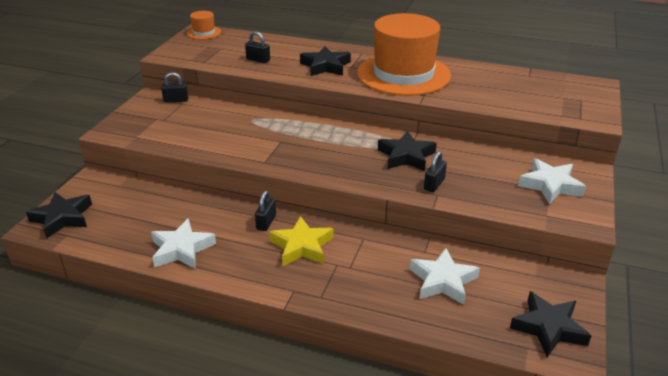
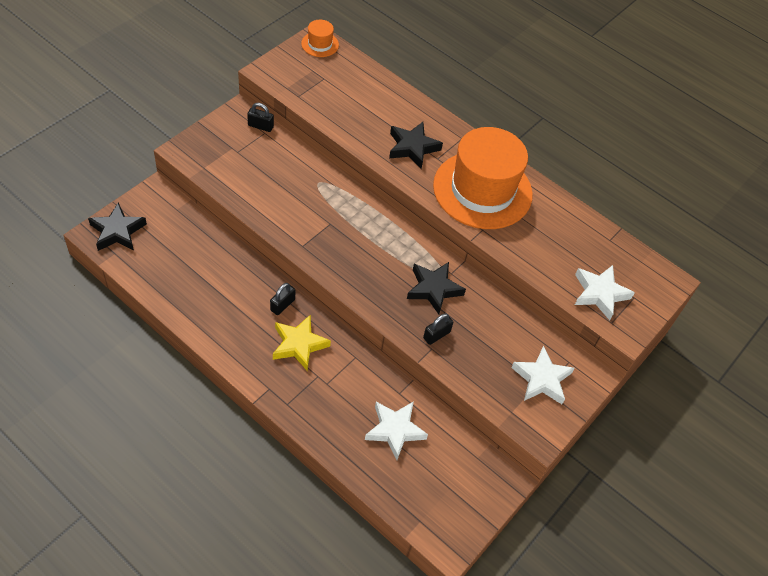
camera: 15 degrees right, 20 degrees up
white star [151,218,216,269] -> white star moved to [575,265,635,320]
black padlock [245,31,270,63] -> none
black star [510,291,592,357] -> none

